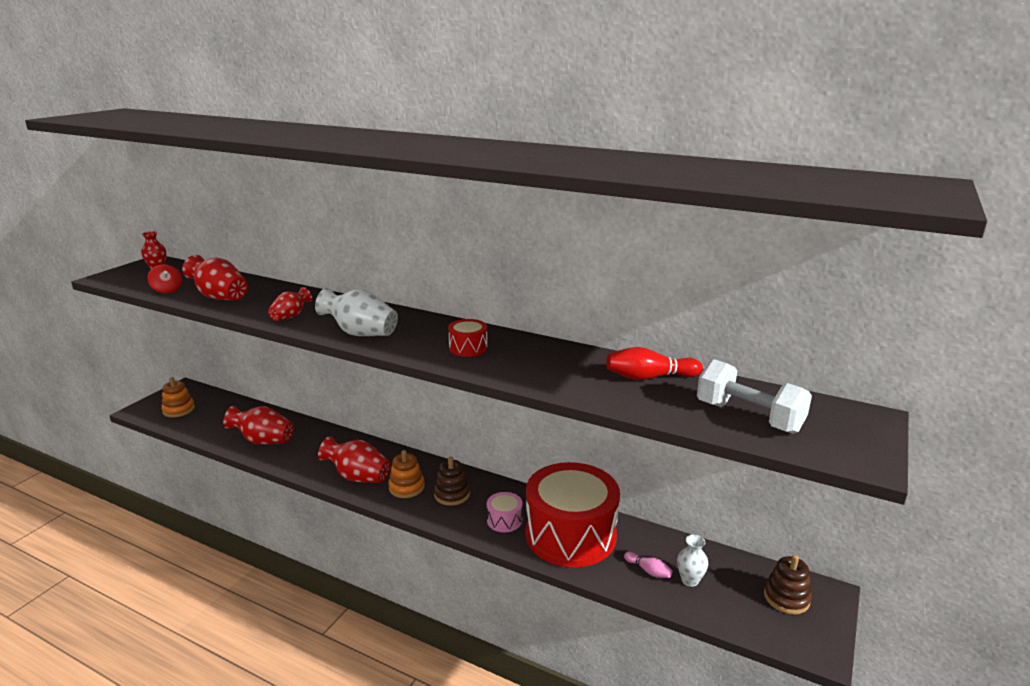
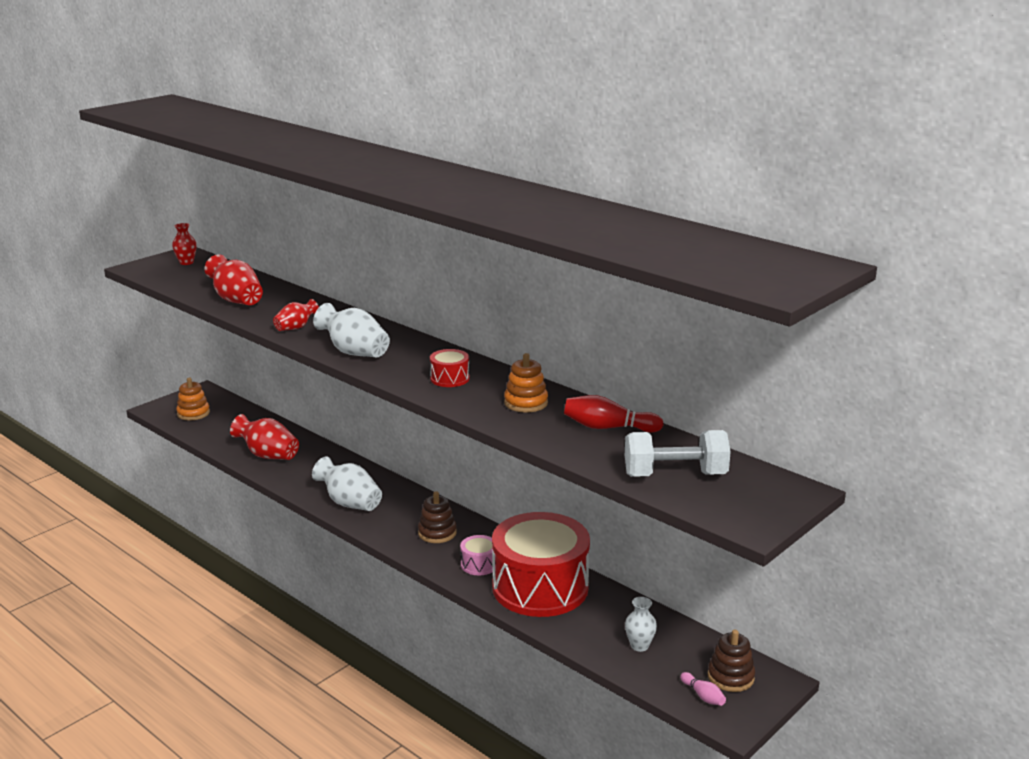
camera: 15 degrees right, 0 degrees up
red spinning top [147,264,182,293] -> none
red vase [318,436,391,483] -> white vase [312,457,382,511]
orange stacking toy [388,450,425,498] -> orange stacking toy moved to [504,353,548,413]
pink bowling pin [624,552,672,578] -> pink bowling pin moved to [680,672,726,706]
white dumbbell [697,359,812,434] -> white dumbbell turned 60 degrees counterclockwise [625,430,731,477]

